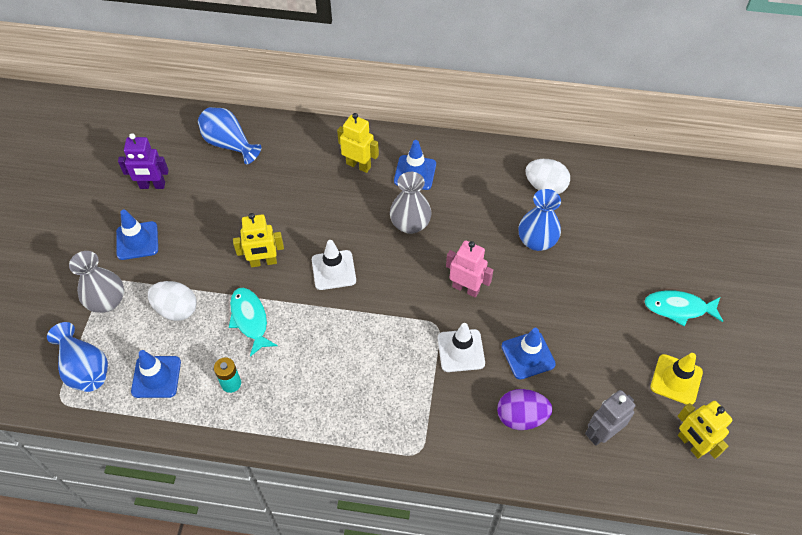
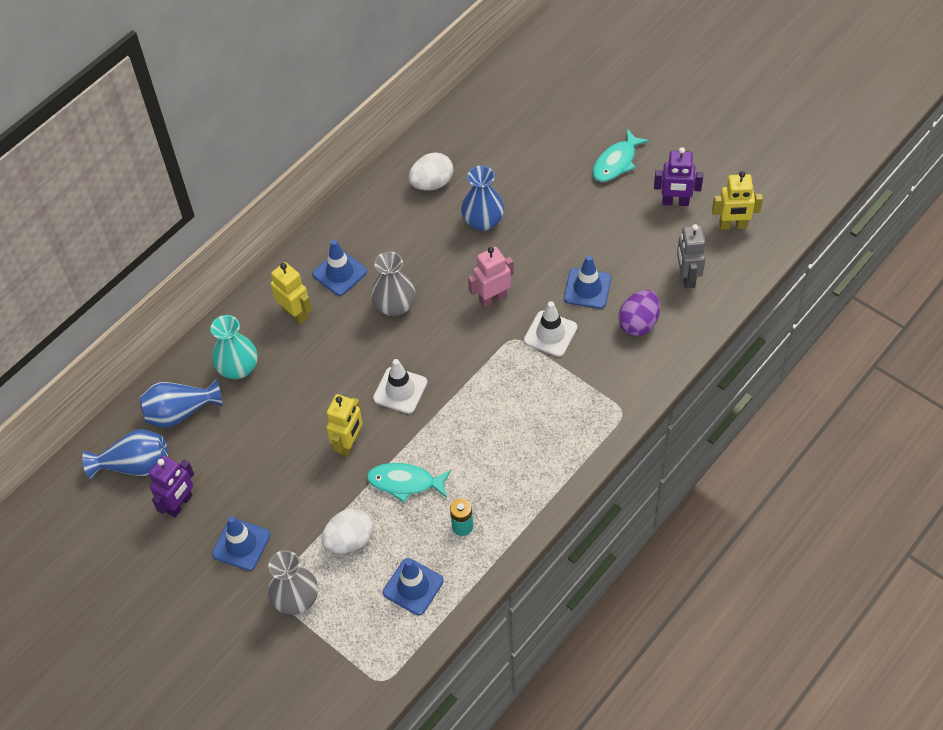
camera: 55 degrees left, 0 degrees up
blue vase [47,322,108,392] -> blue vase moved to [82,429,168,479]
yellow robot [337,113,379,173] -> yellow robot turned 75 degrees clockwise [271,262,312,325]
yellow traffic cone [650,353,703,405] -> purple robot [654,147,703,206]
none -> turquoise vase [211,315,258,379]

